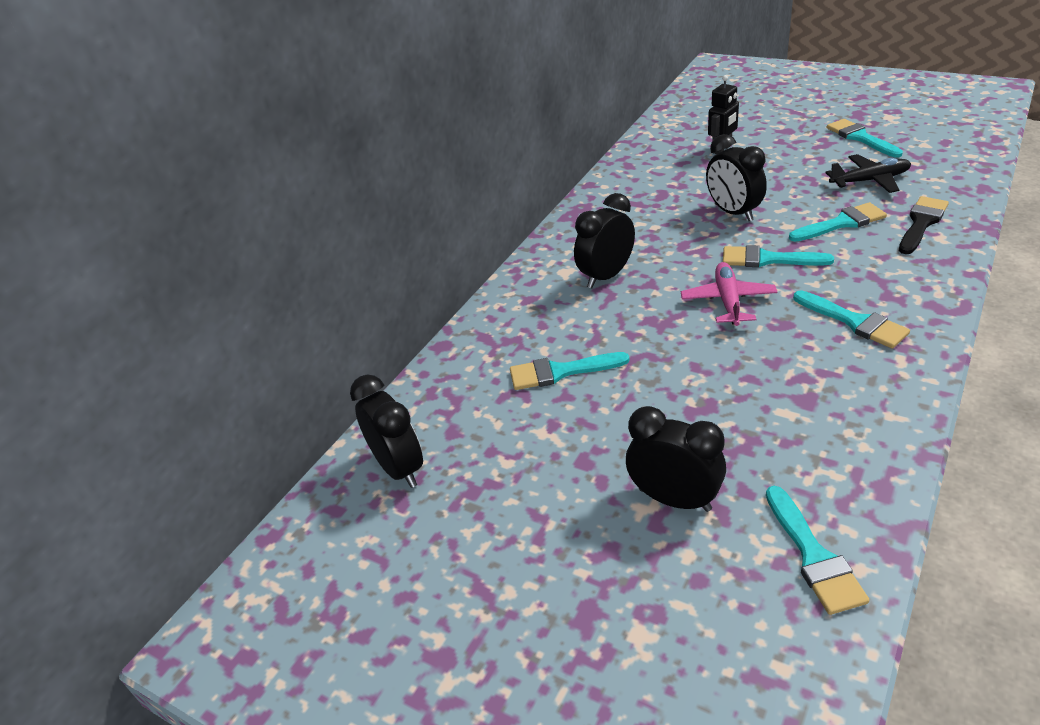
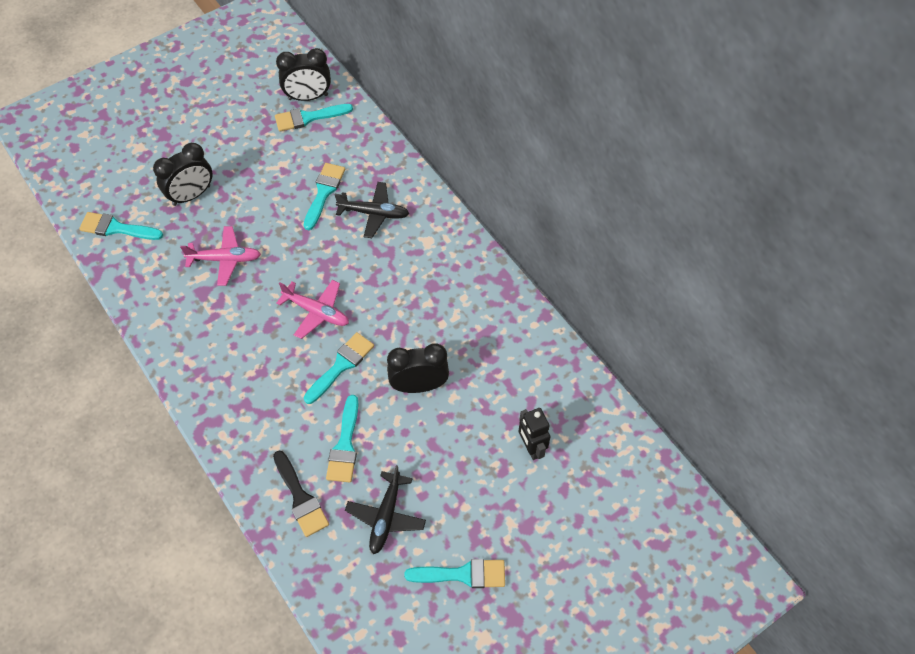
camera: 110 degrees right, 20 degrees up
black clock [574,193,635,288] -> none
turquoise brush [793,290,910,349] -> turquoise brush moved to [275,104,353,132]
none -> pink plane [180,226,261,286]
none -> black plane [335,182,409,238]

